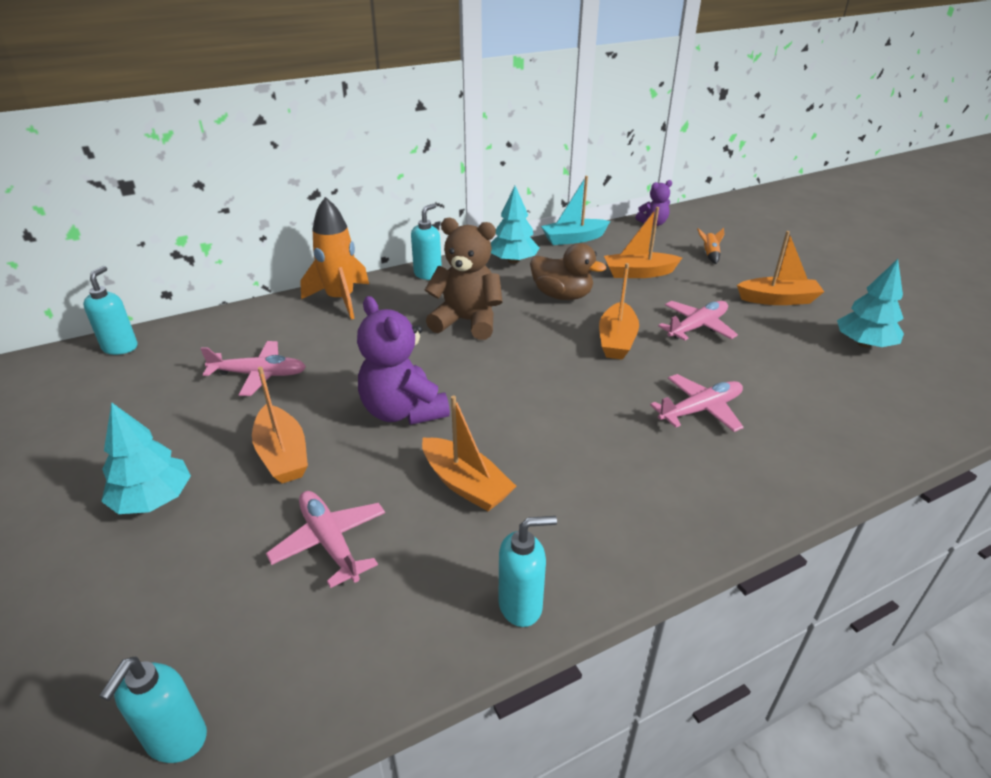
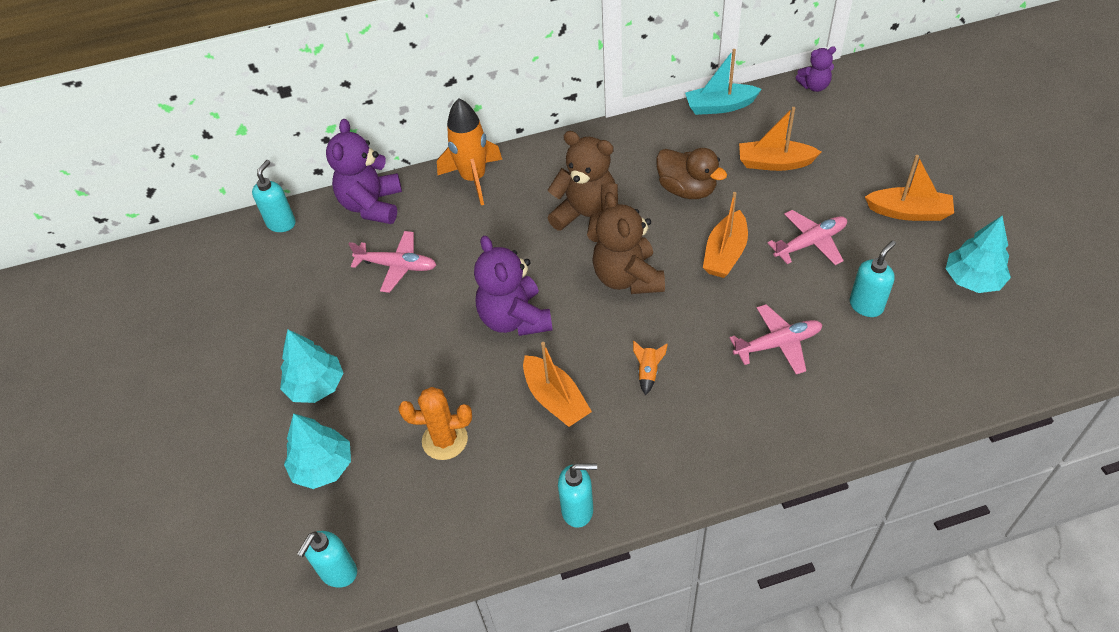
camera: 15 degrees right, 15 degrees up
orange boat [252,367,308,483] -> none
pink plane [266,491,385,588] -> orange cactus [399,387,472,460]
turquoise soap dispenser [411,203,442,280] -> turquoise soap dispenser moved to [850,240,896,317]
turquoise tree [491,186,540,264] -> turquoise tree moved to [284,413,351,489]
orange rocket [697,228,724,264] -> orange rocket moved to [633,341,668,395]
none -> purple teddy bear [326,119,402,224]
none -> brown teddy bear [592,192,665,294]

